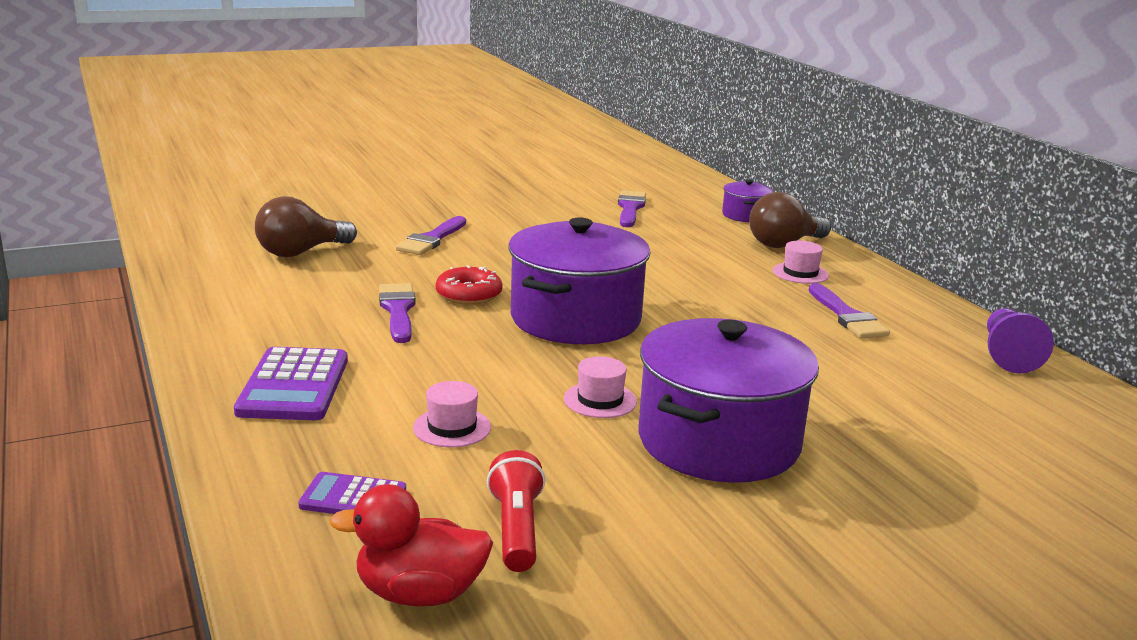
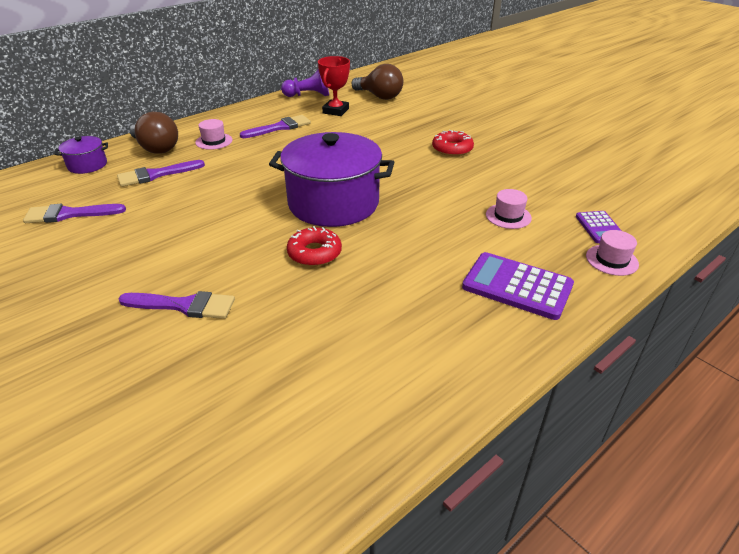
camera: 105 degrees left, 15 degrees up
purple calculator [234,347,348,420] -> purple calculator turned 135 degrees counterclockwise [462,252,574,320]
brown light bulb [255,196,357,257] -> brown light bulb moved to [351,64,403,100]
red duck [329,484,493,606] -> none
purple brush [379,283,415,343] -> purple brush moved to [117,160,205,187]
red flashlight [487,450,545,572] -> none
pink hat [564,356,637,418] -> pink hat moved to [586,230,639,276]
purple pot [639,318,819,483] -> red donut [432,130,474,156]
none -> red trophy [318,56,350,116]

